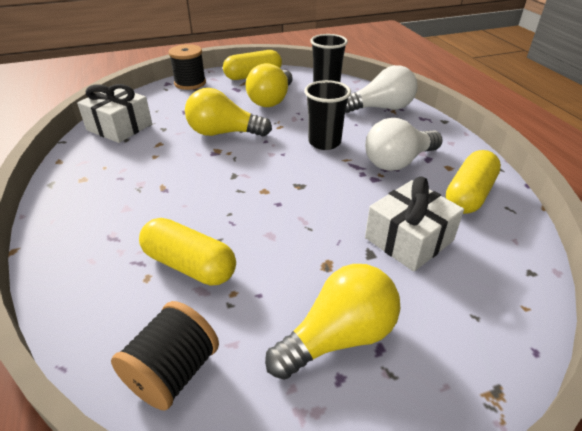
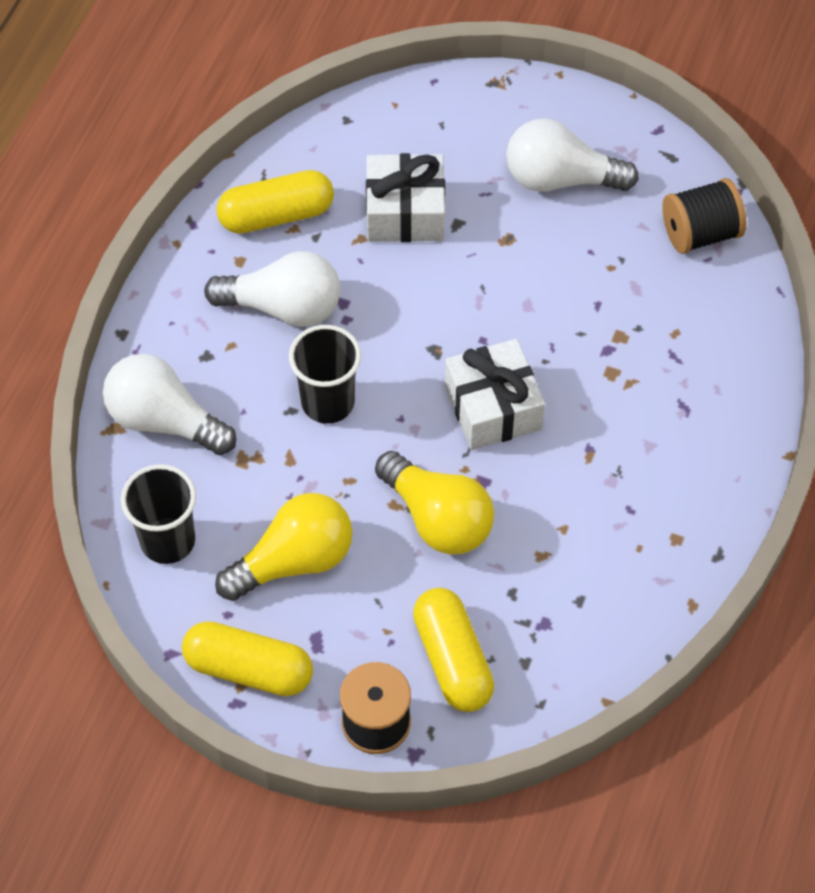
camera: 140 degrees left, 20 degrees up
white gift [77,84,152,143] -> white gift moved to [445,339,545,450]
yellow capsule [139,218,236,285] -> yellow capsule moved to [413,588,494,712]
yellow light bulb [265,264,400,380] -> white light bulb [506,118,639,192]

